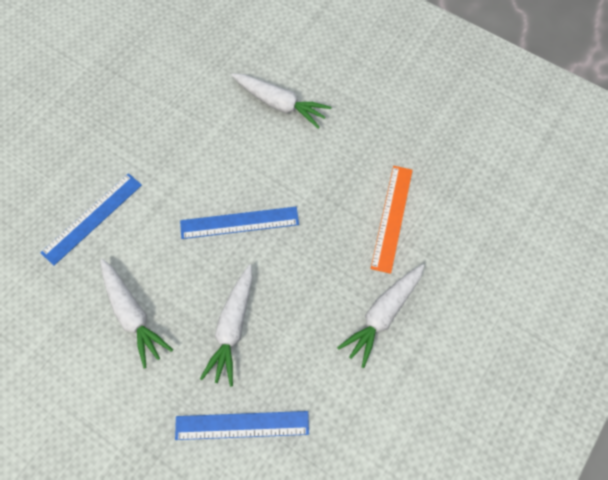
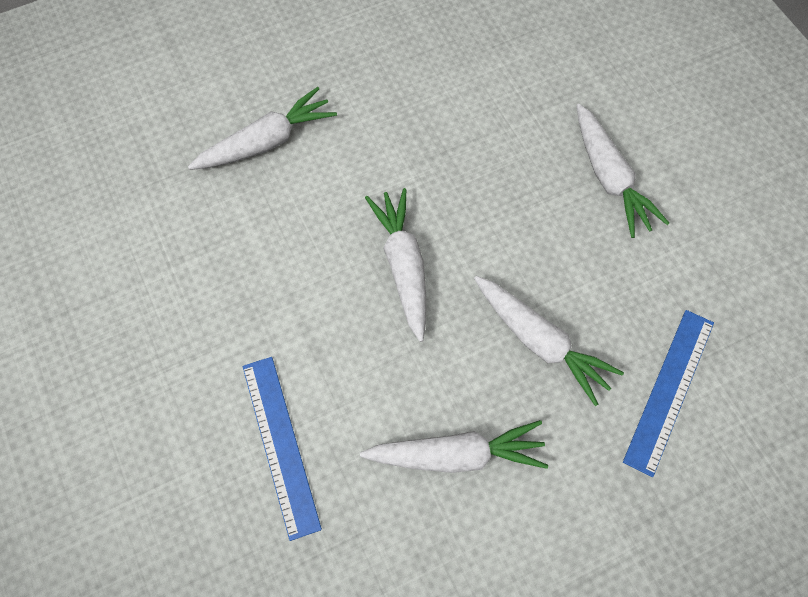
camera: 60 degrees left, 0 degrees up
blue ruler [180,207,299,239] -> white carrot [365,188,426,342]
orange ruler [371,166,413,274] -> none

